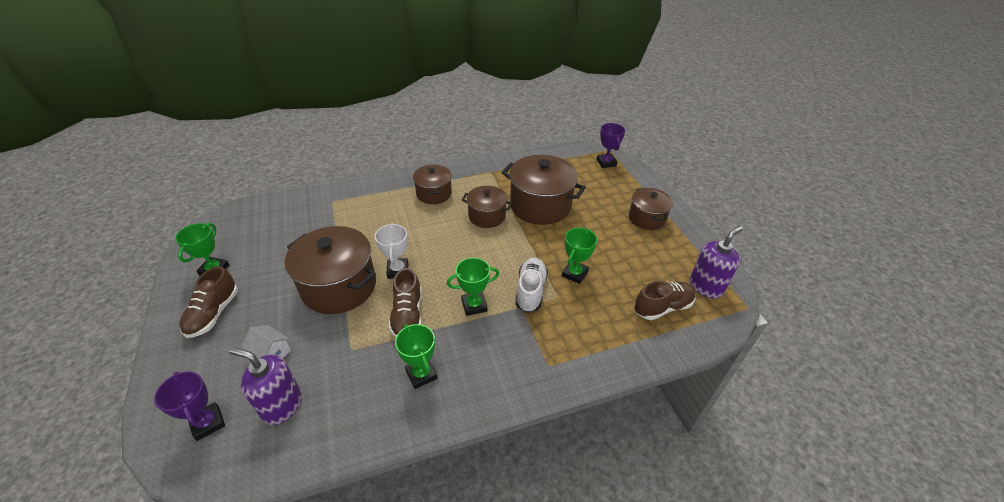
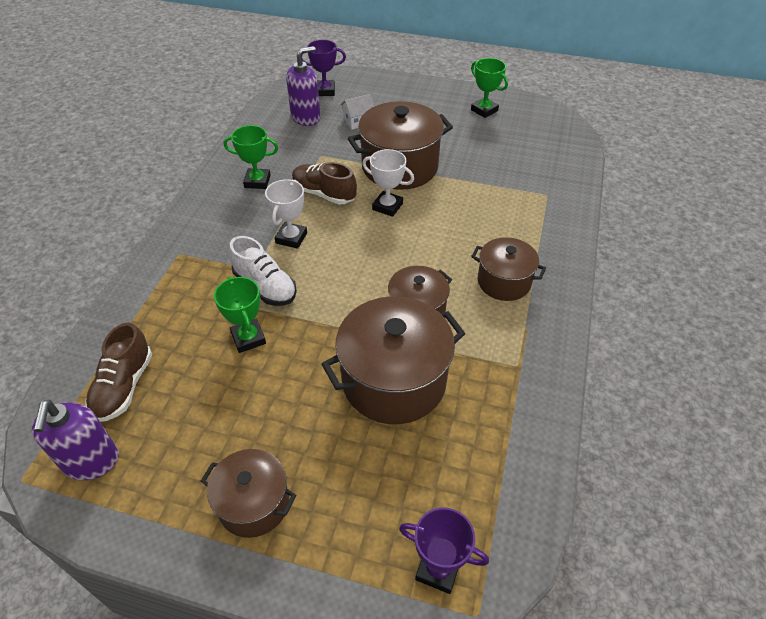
camera: 125 degrees right, 5 degrees up
brown shoe [179,266,238,338] -> none
green trophy [447,258,499,316] -> white trophy [265,179,307,249]

